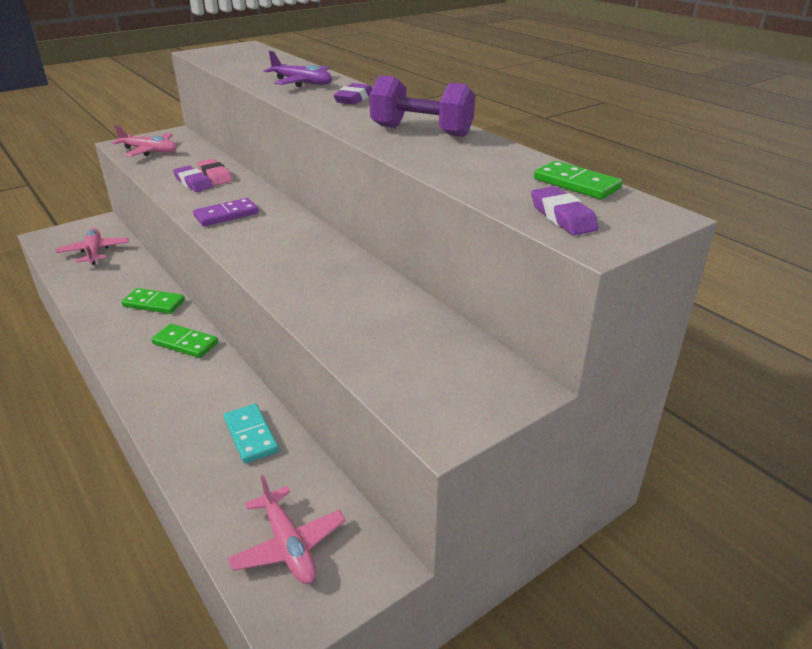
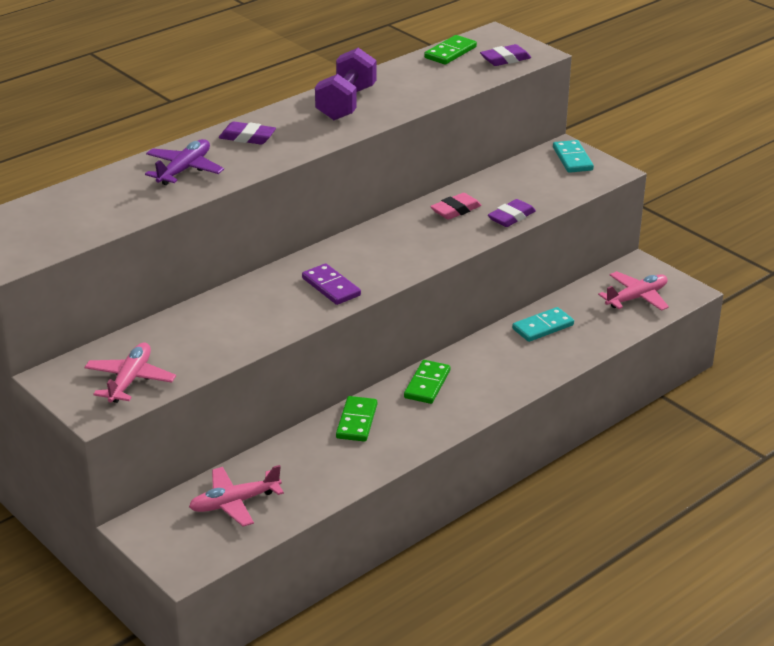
camera: 95 degrees left, 0 degrees up
purple eraser [173,165,213,192] -> purple eraser moved to [488,199,536,227]
pink eraser [197,159,233,185] -> pink eraser moved to [430,193,481,220]
none -> turquoise domino [553,140,594,173]

